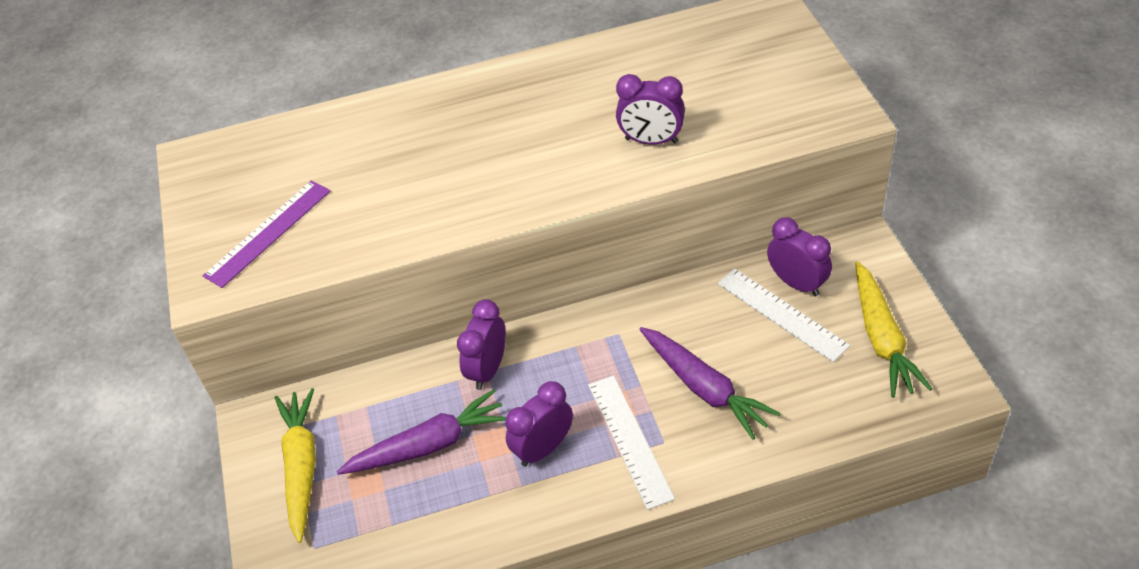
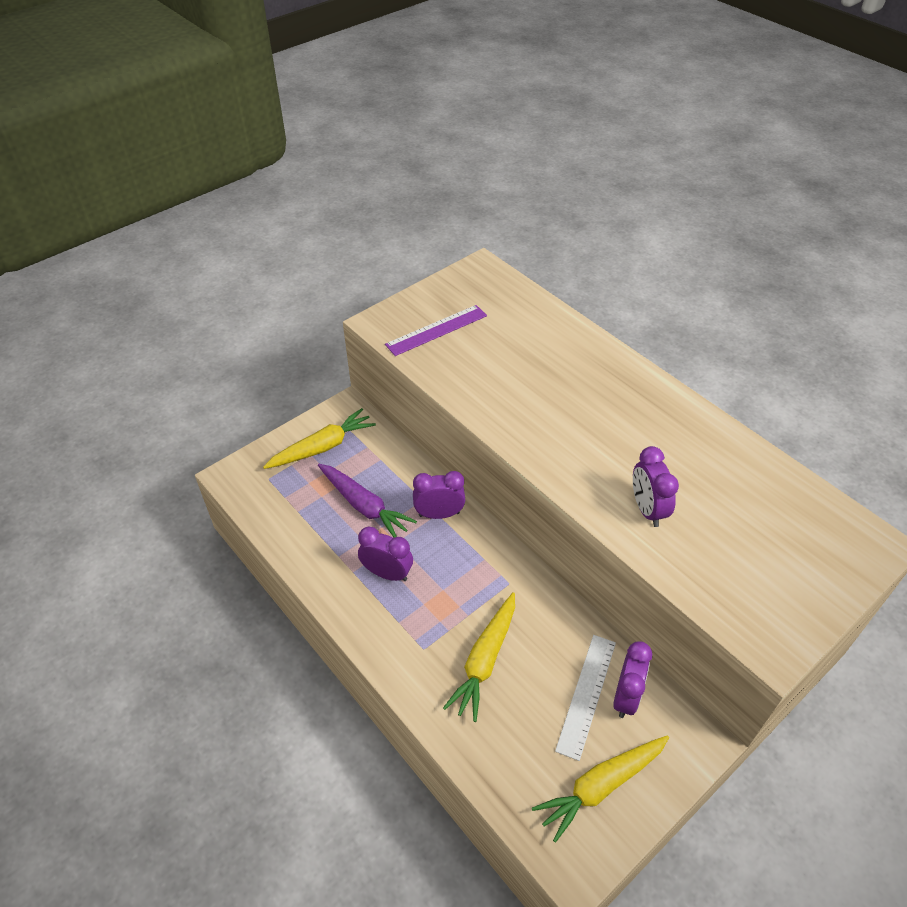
camera: 60 degrees right, 0 degrees up
purple ruler [203,180,331,288] -> purple ruler turned 45 degrees counterclockwise [385,305,487,356]
white ruler [588,375,675,510] -> none
purple carrot [639,327,781,440] -> yellow carrot [443,592,515,722]

